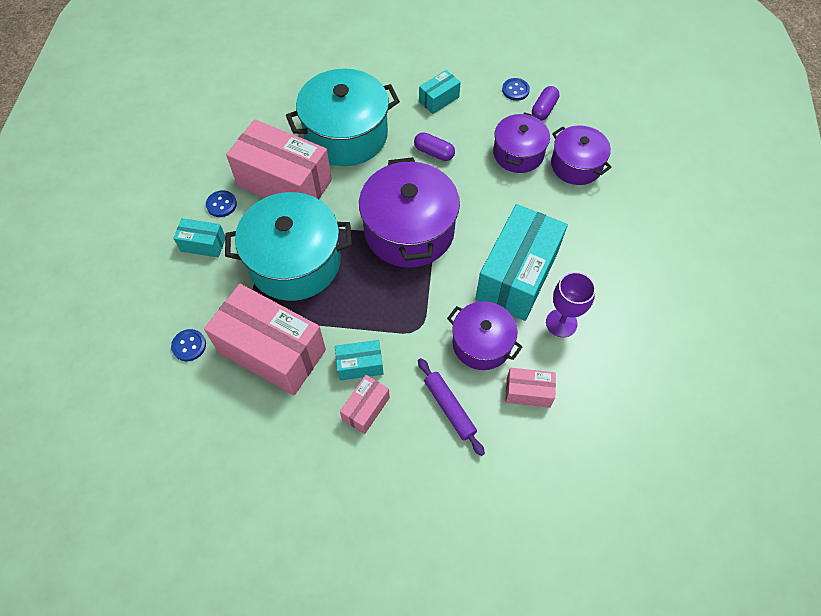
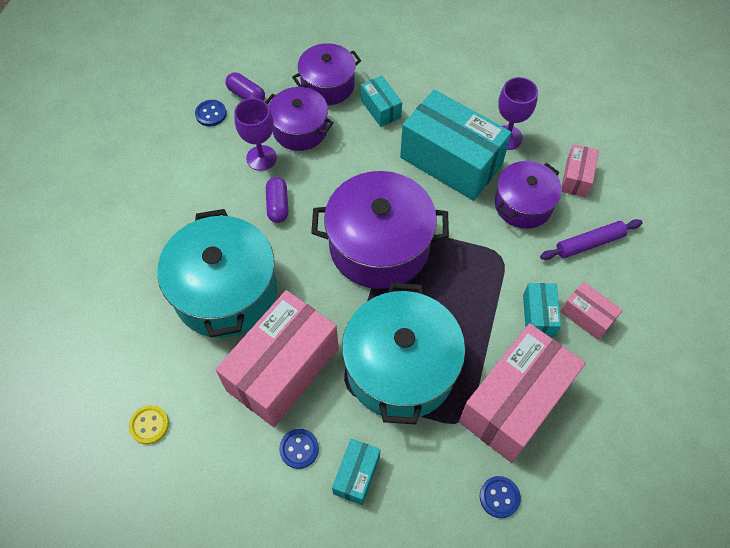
camera: 80 degrees left, 0 degrees up
purple capsule [414,132,455,161] -> purple capsule turned 45 degrees counterclockwise [266,177,288,223]
turquoise box [419,70,461,114] -> turquoise box moved to [361,75,402,127]
none -> yellow button [129,405,169,444]
none -> purple goblet [234,98,277,171]

